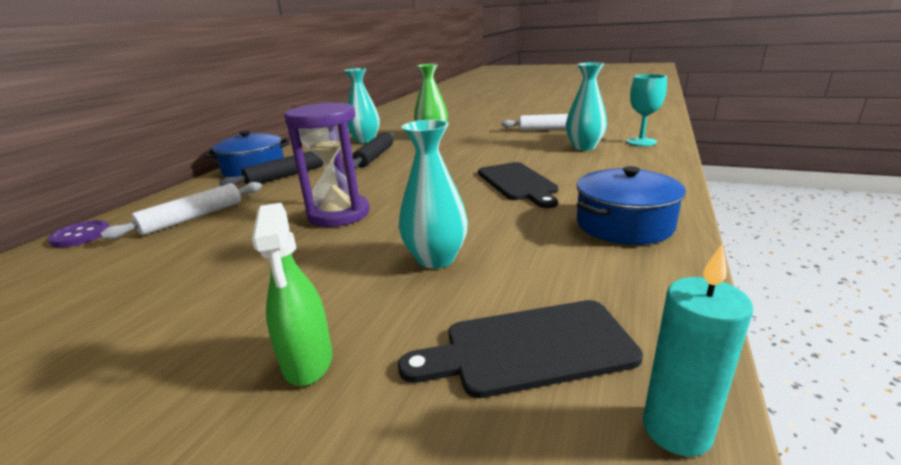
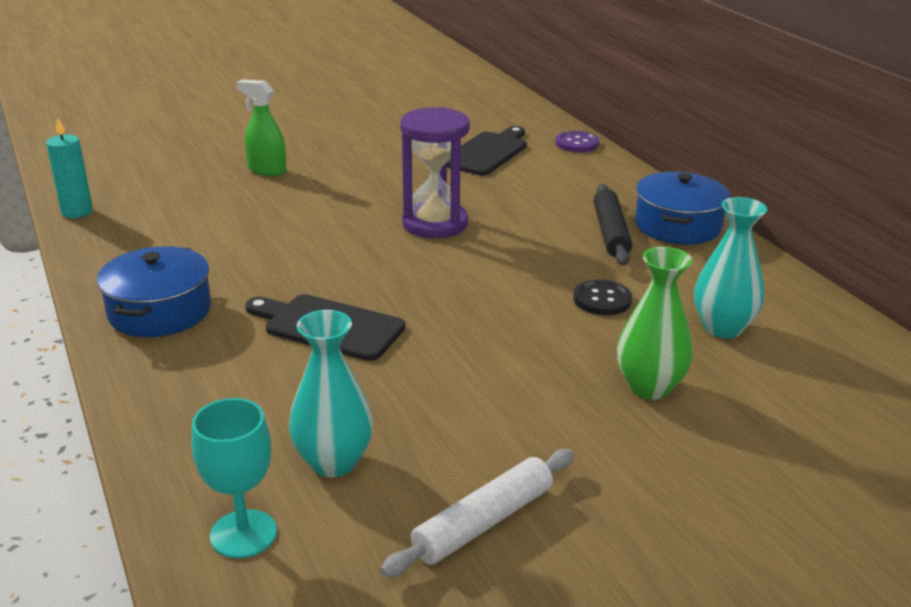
camera: 130 degrees right, 5 degrees up
white rolling pin [100,182,262,239] -> none
black rolling pin [352,132,395,169] -> black button [573,279,632,315]
black cutting board [398,300,643,398] -> black cutting board moved to [447,126,527,176]
turquoise vase [399,120,468,269] -> none

